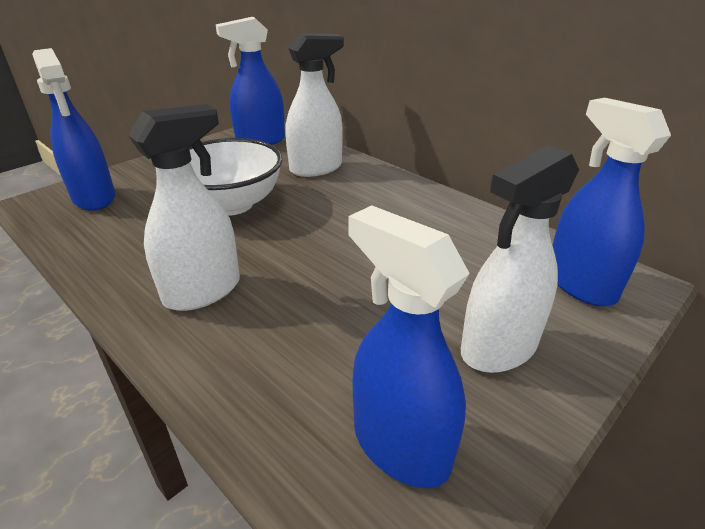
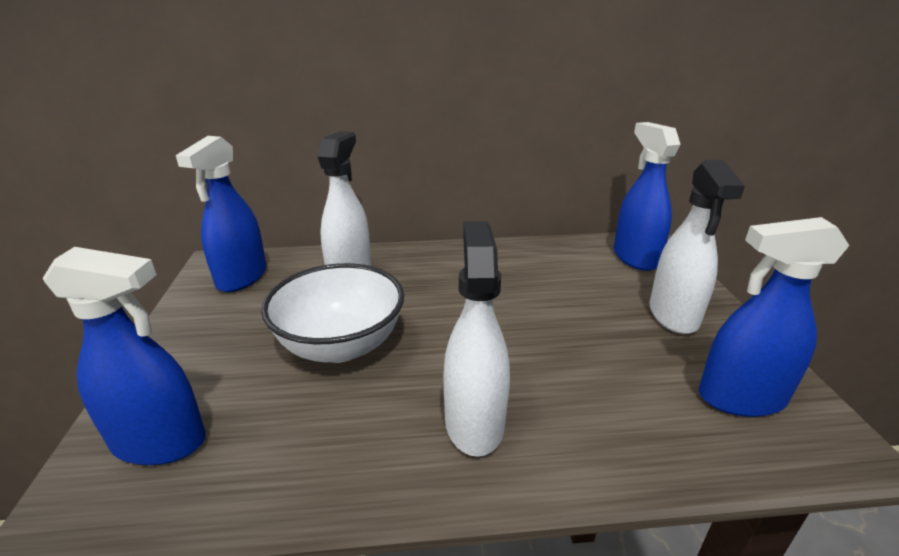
camera: 50 degrees left, 5 degrees down
blue spray bottle [552,98,671,306] -> blue spray bottle turned 60 degrees clockwise [614,122,681,271]

